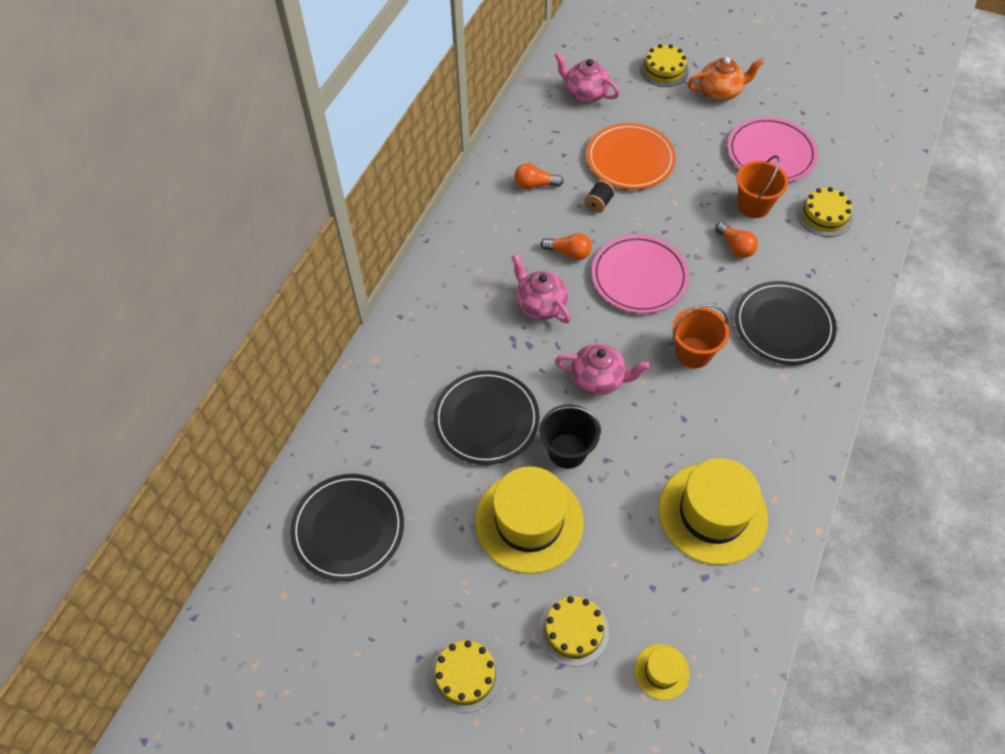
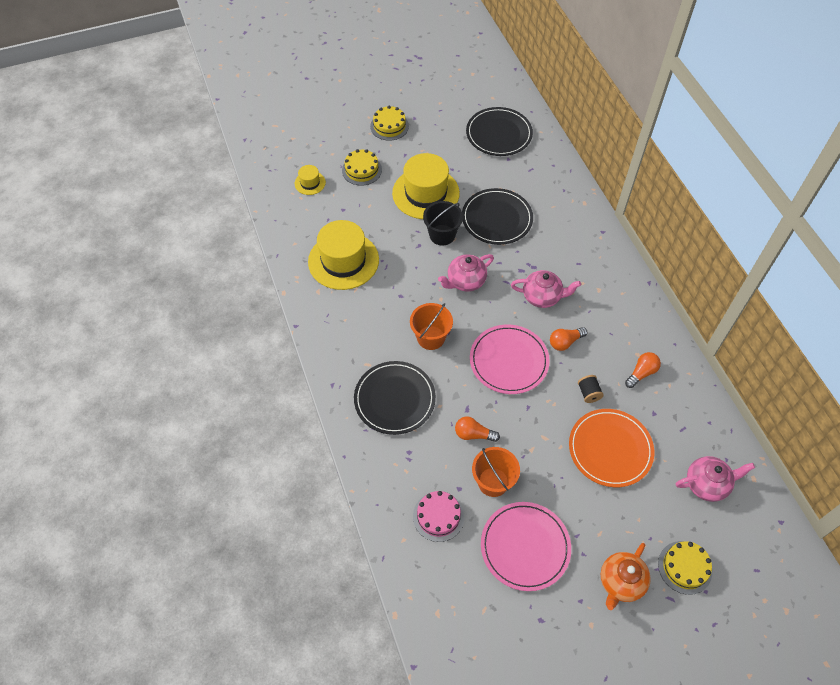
camera: 135 degrees right, 0 degrees up
yellow cake [797,187,852,237] -> pink cake [413,491,465,542]

